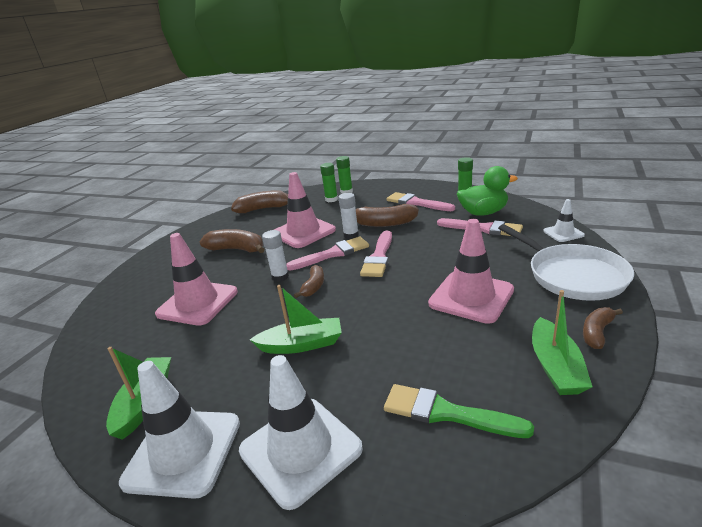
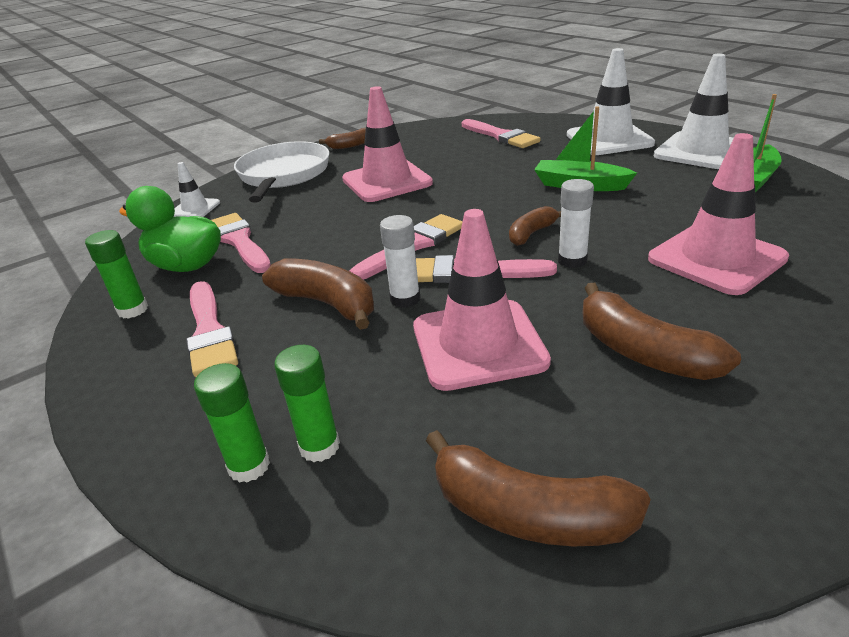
camera: 150 degrees left, 5 degrees up
green brush [384,384,534,438] -> pink brush [462,119,540,148]
green boat [532,290,593,395] -> none

